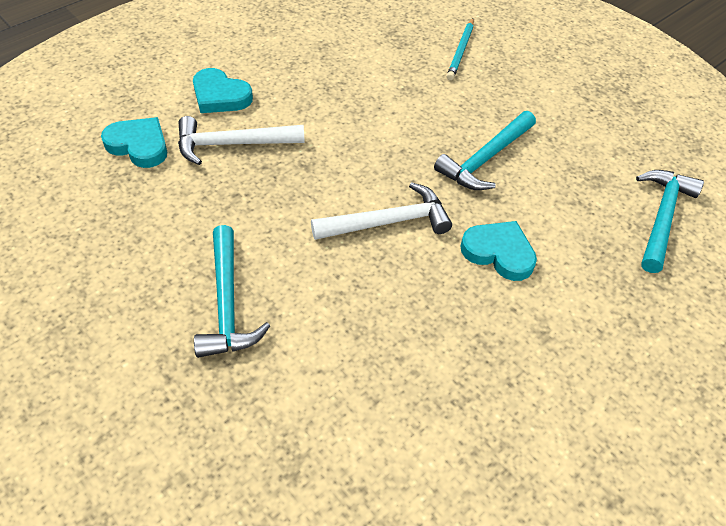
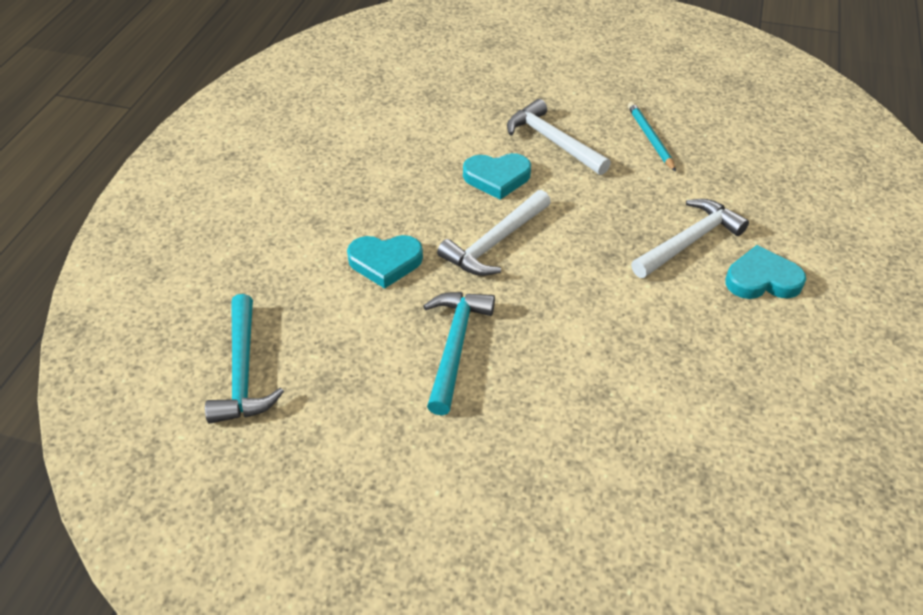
camera: 150 degrees right, 5 degrees down
turquoise heart [101,117,167,168] -> turquoise heart moved to [463,153,531,200]
turquoise hammer [194,225,270,358] -> white hammer [507,99,611,175]
turquoise pencil [447,18,474,80] -> turquoise pencil moved to [628,102,676,172]

